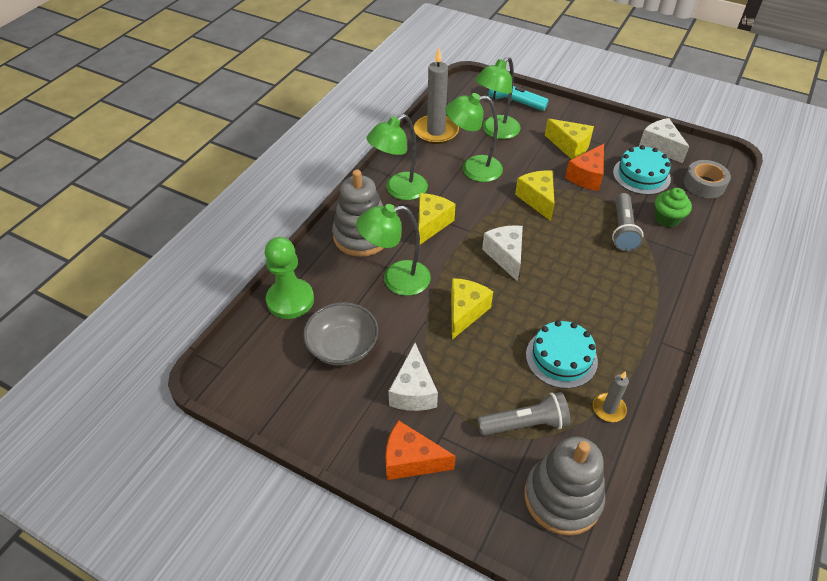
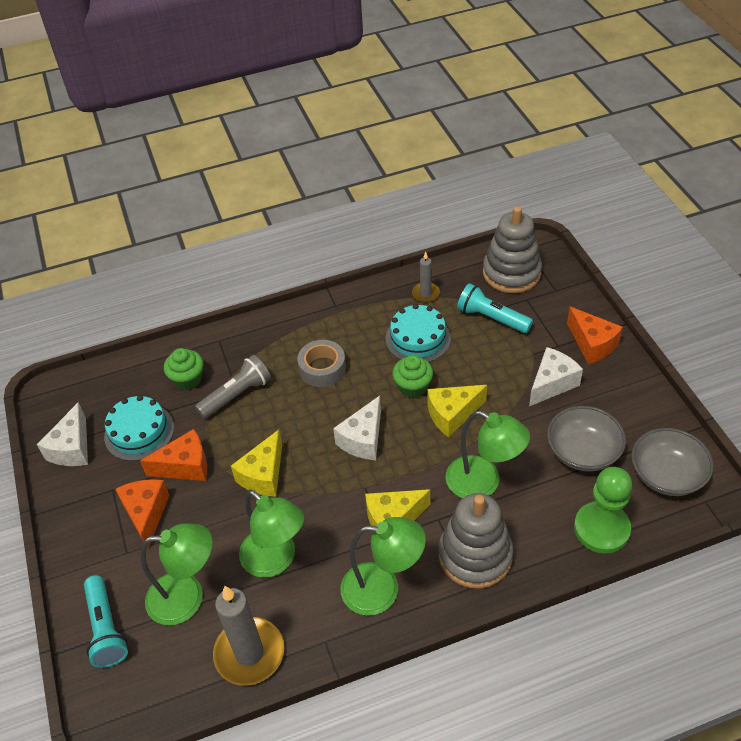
camera: 135 degrees left, 0 degrees up
grey flashlight [477,392,570,436] -> turquoise flashlight [457,283,533,333]
yellow cheese [545,119,594,159] -> orange cheese [116,479,170,549]
grey tape [684,160,731,198] -> grey tape moved to [297,340,346,387]
none -> green cupcake [392,355,433,398]
none -> grey bowl [631,428,713,496]

